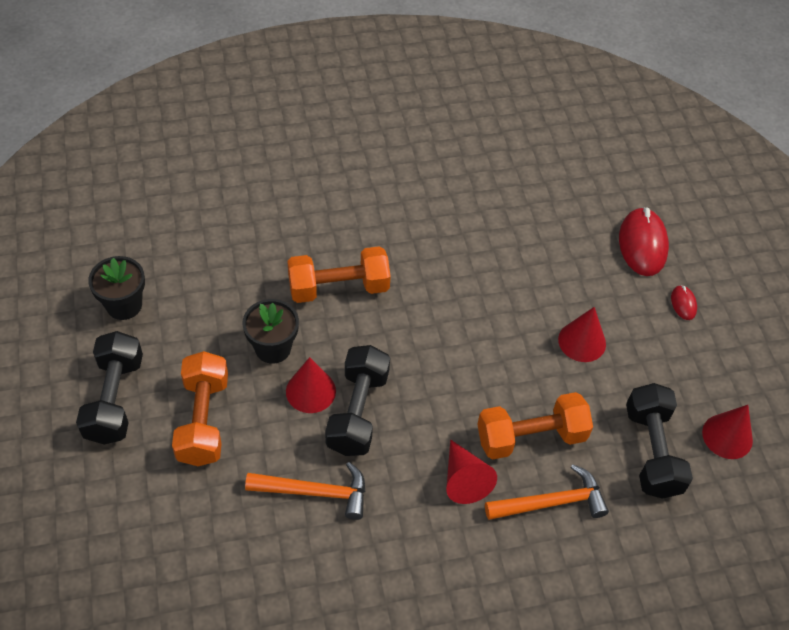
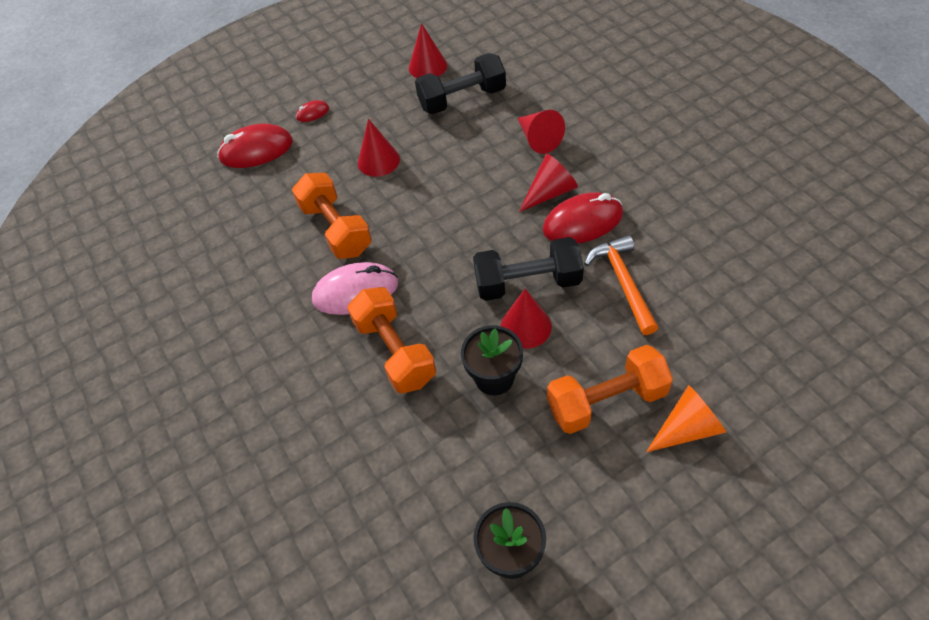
camera: 100 degrees left, 0 degrees up
black dumbbell [76,331,143,444] -> none
orange dumbbell [477,392,593,459] -> orange dumbbell moved to [292,173,372,259]
orange hammer [485,464,609,520] -> red cone [517,110,565,154]
none -> pink mouse [312,262,398,315]
none -> red mouse [543,192,623,243]
none -> orange cone [646,385,726,452]

